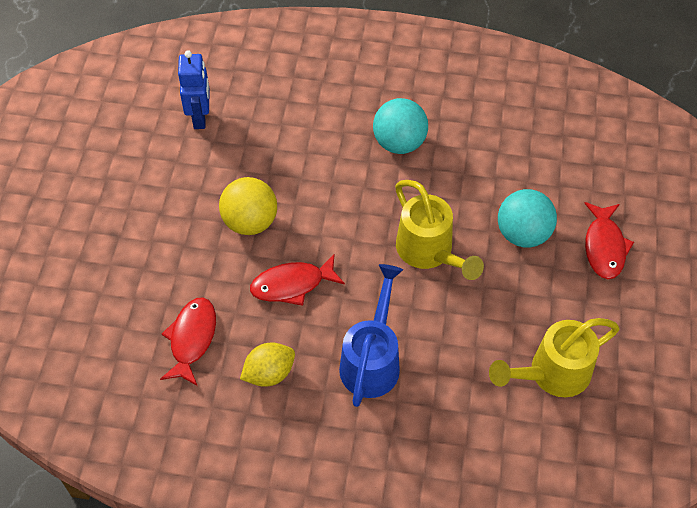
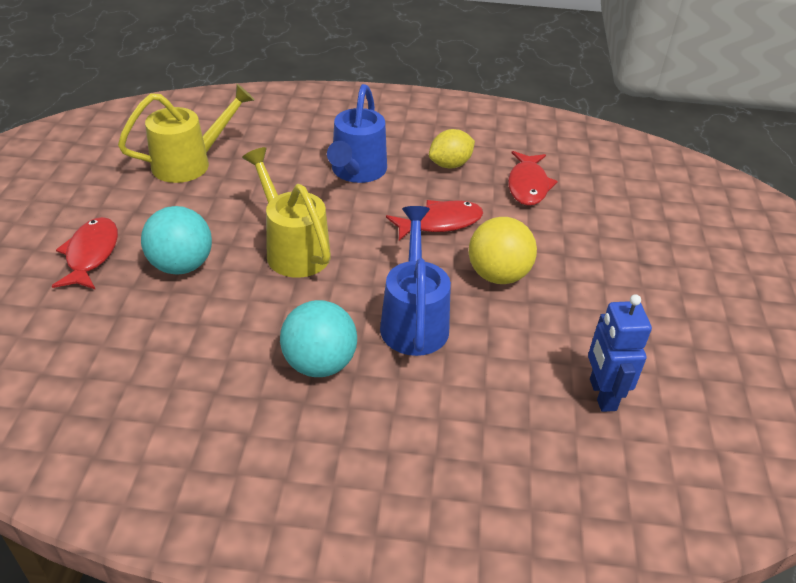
camera: 175 degrees right, 15 degrees down
none -> blue watering can [380,206,451,356]

